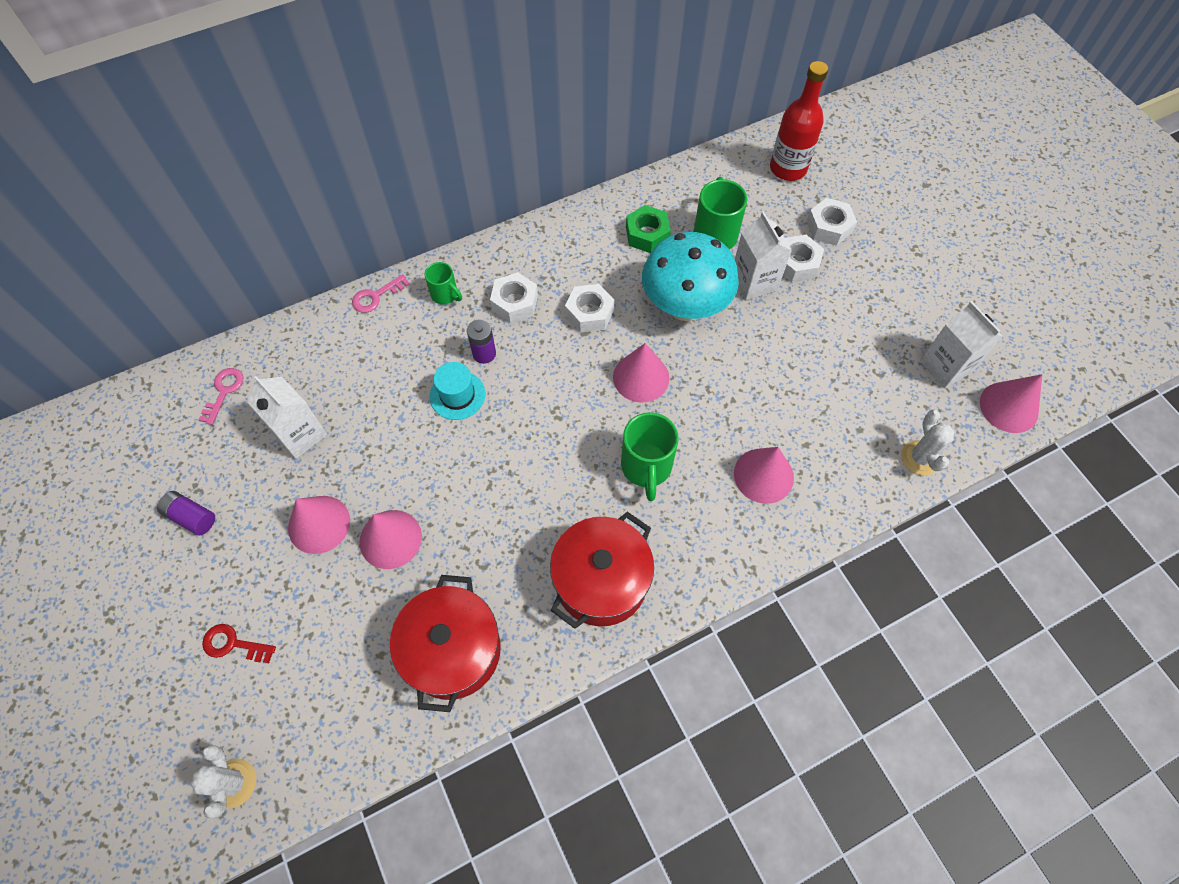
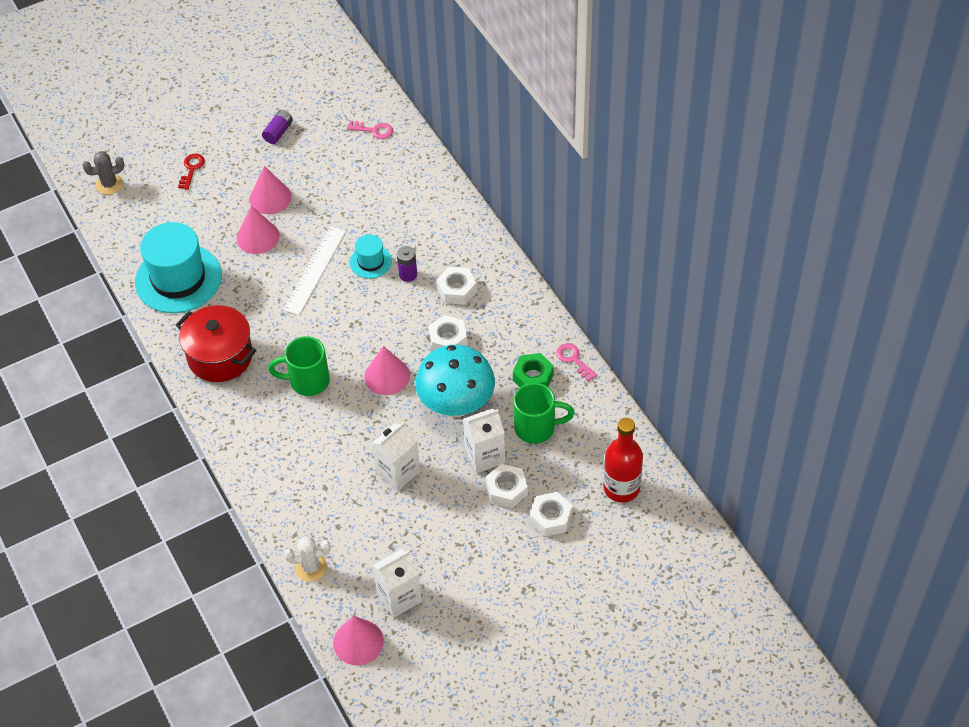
camera: 90 degrees right, 10 degrees down
white cactus [190,745,256,819] -> grey cactus [82,151,124,195]
white carton [247,376,327,459] -> white carton moved to [372,421,420,491]
pink key [352,274,410,313] -> pink key moved to [556,343,597,381]
red pot [390,575,501,712] -> turquoise hat [135,222,222,313]
green mug [425,262,462,304] -> none
pink cone [734,447,794,504] -> none
none -> white ruler [283,226,346,315]

